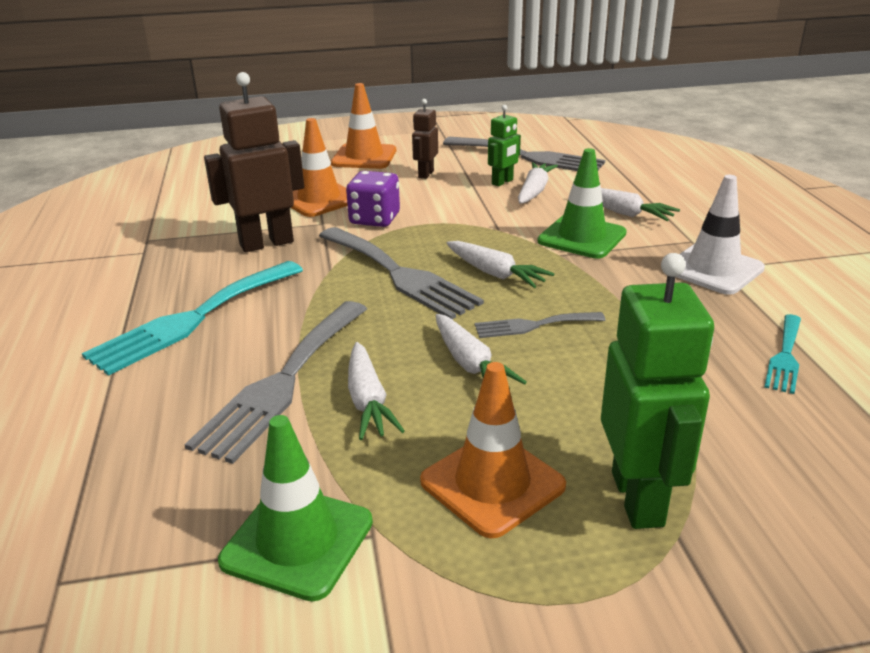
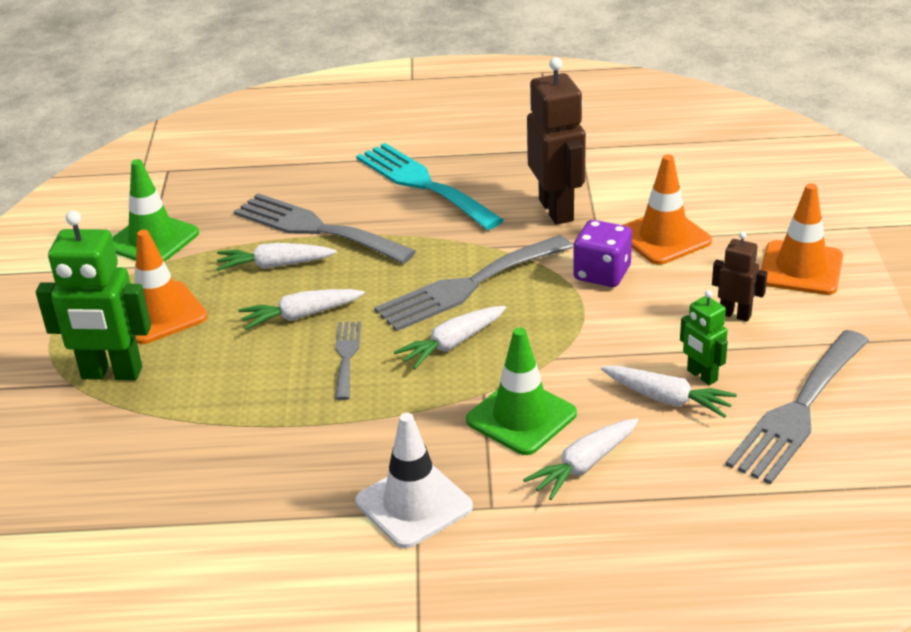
camera: 100 degrees right, 5 degrees up
turquoise fork [764,314,801,394] -> none

